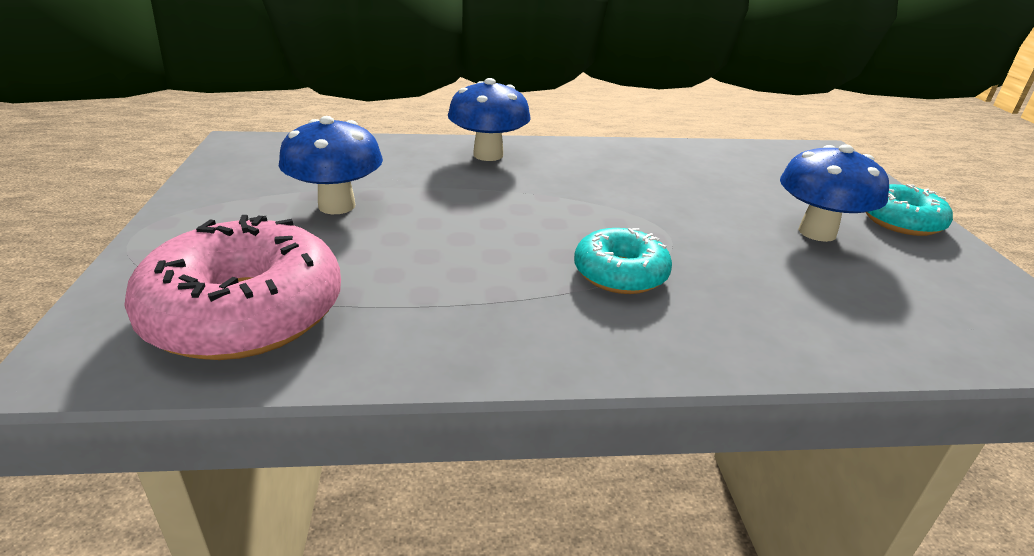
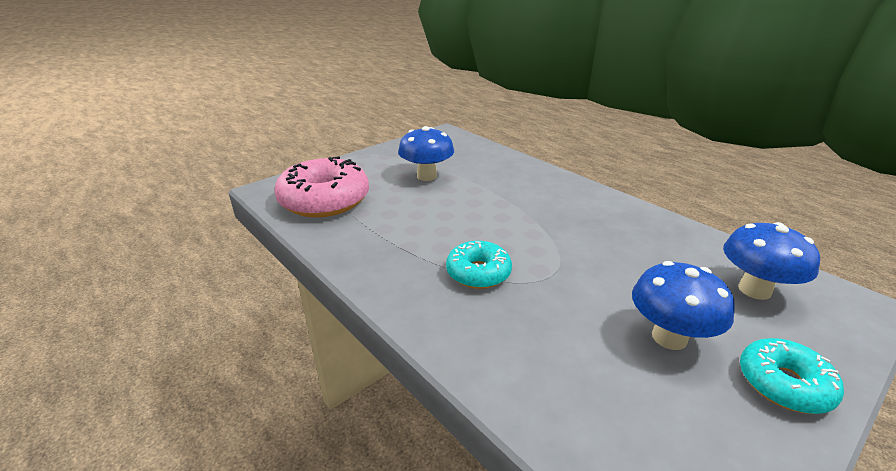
camera: 55 degrees right, 0 degrees up
blue mushroom [448,78,531,161] -> blue mushroom moved to [723,222,820,300]

